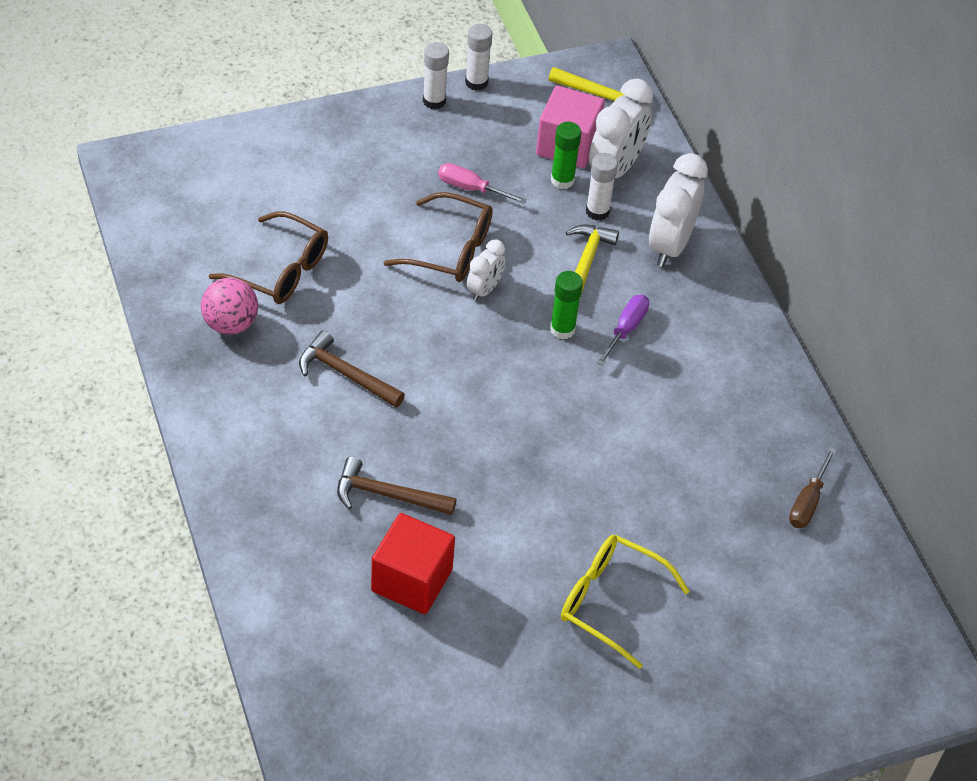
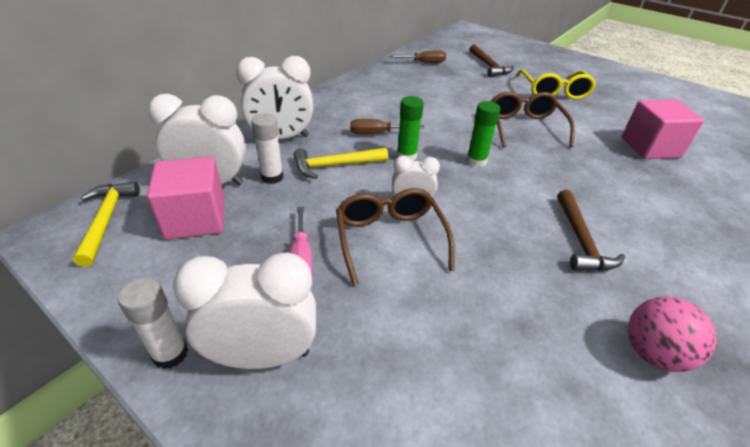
camera: 120 degrees left, 10 degrees down
brown glasses [209,211,328,304] -> brown glasses moved to [490,92,575,147]
brown hammer [337,456,457,515] -> brown hammer moved to [469,44,514,77]
red cube [371,513,455,614] -> pink cube [622,99,704,159]
white glue stick [465,24,492,91] -> none
green glue stick [551,122,581,189] -> green glue stick moved to [466,101,501,167]
purple screwdriver [597,295,649,366] -> brown screwdriver [350,119,424,134]
none -> white clock [173,252,316,369]

